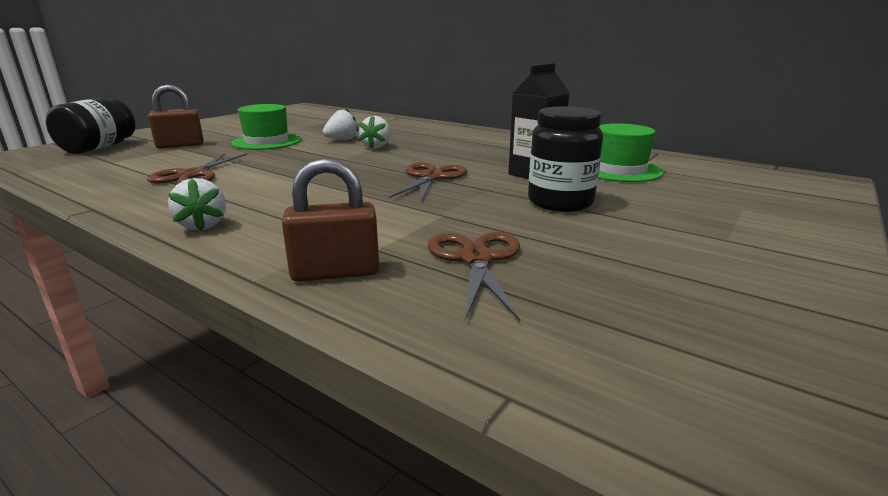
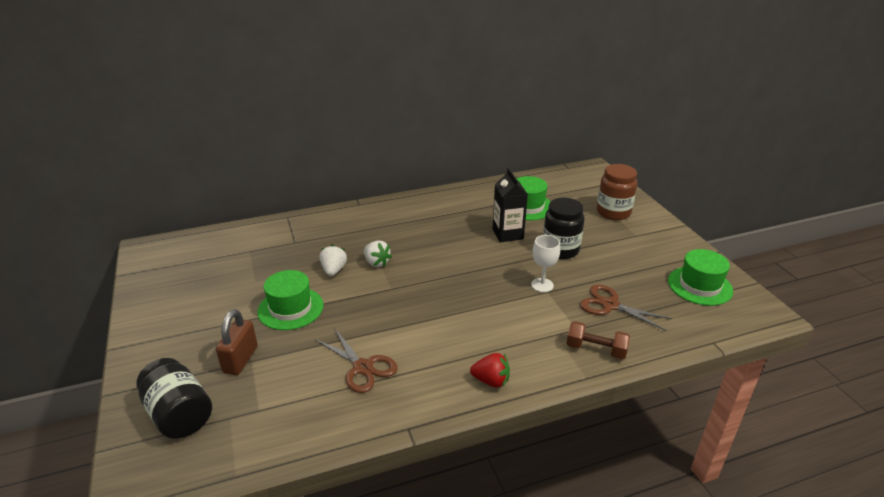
camera: 55 degrees left, 10 degrees up
white strawberry [168,178,226,231] -> red strawberry [470,353,510,387]
brown padlock [282,158,379,282] -> brown dumbbell [566,321,630,359]
brown scissors [389,162,467,202] -> none
none -> white goblet [531,235,560,292]
none -> brown jar [597,164,637,220]
none -> green hat [668,249,733,306]

